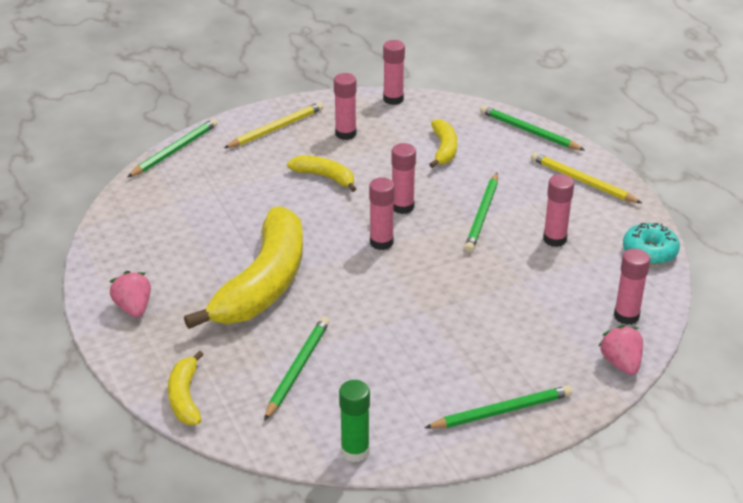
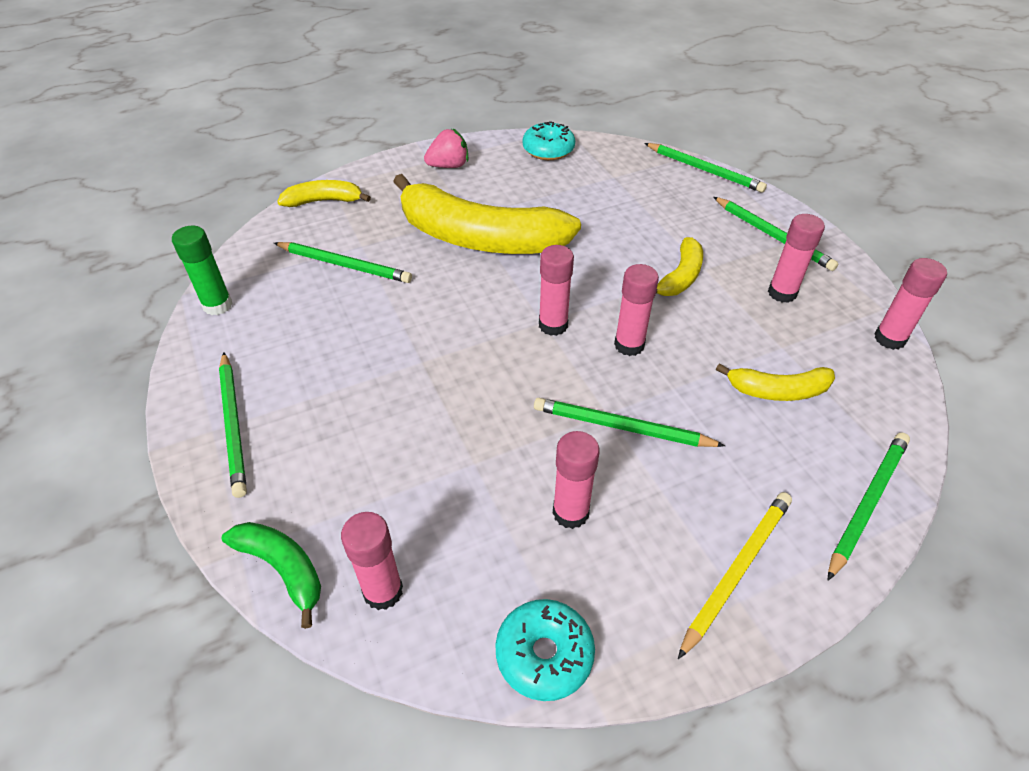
camera: 90 degrees right, 10 degrees up
yellow pencil [224,102,324,148] -> green pencil [713,197,839,271]
pink strawberry [599,325,643,375] -> green banana [222,522,321,629]
none -> turquoise donut [523,121,575,160]

